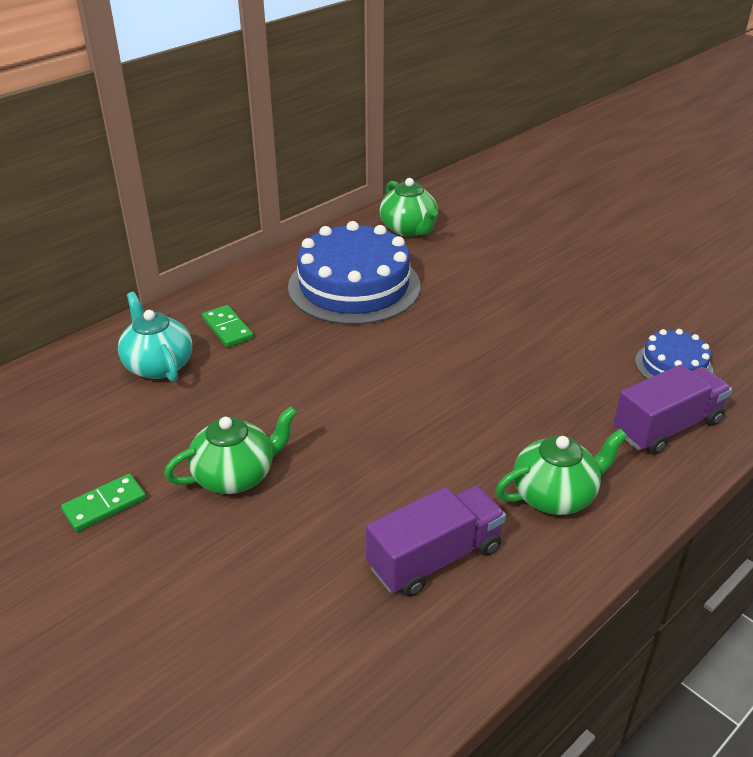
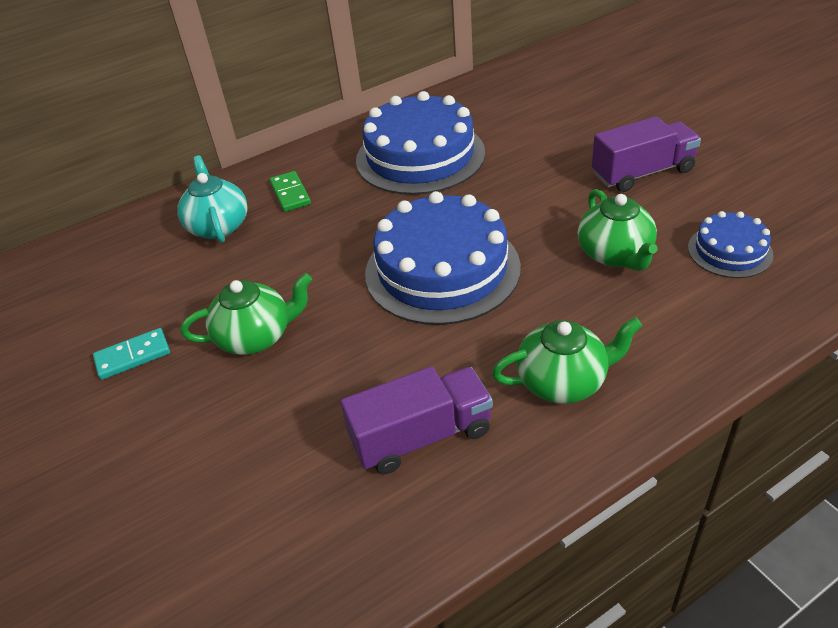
camera: 15 degrees right, 5 degrees up
green domino [61,474,146,532] -> turquoise domino [93,328,170,380]
green teapot [380,178,438,237] -> green teapot moved to [578,189,658,271]
purple truck [614,364,732,455] -> purple truck moved to [592,116,701,192]
none -> blue cake [365,191,521,325]

